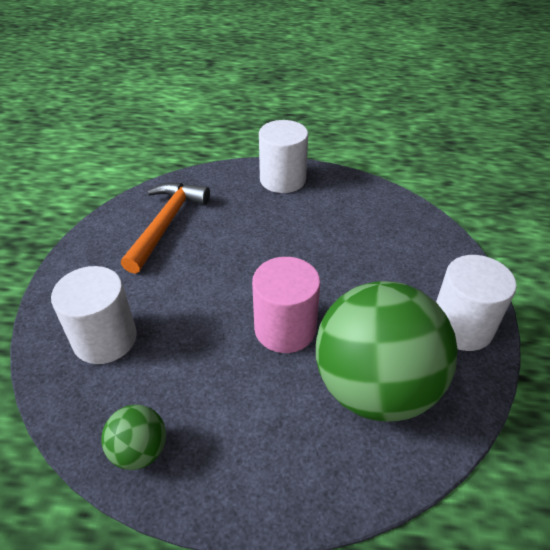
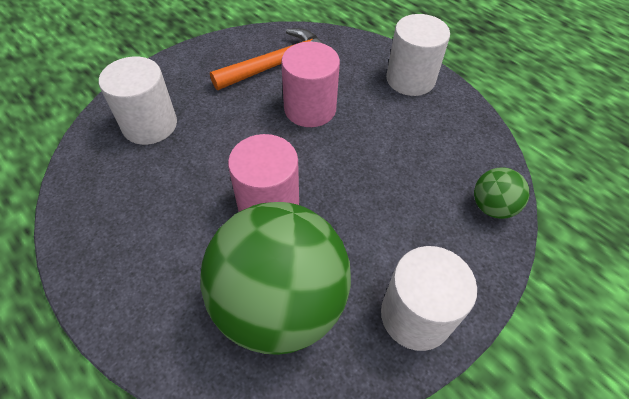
camera: 40 degrees right, 10 degrees up
green ball [101,405,166,470] -> green ball moved to [474,167,529,219]
none -> pink cylinder [281,42,340,127]

